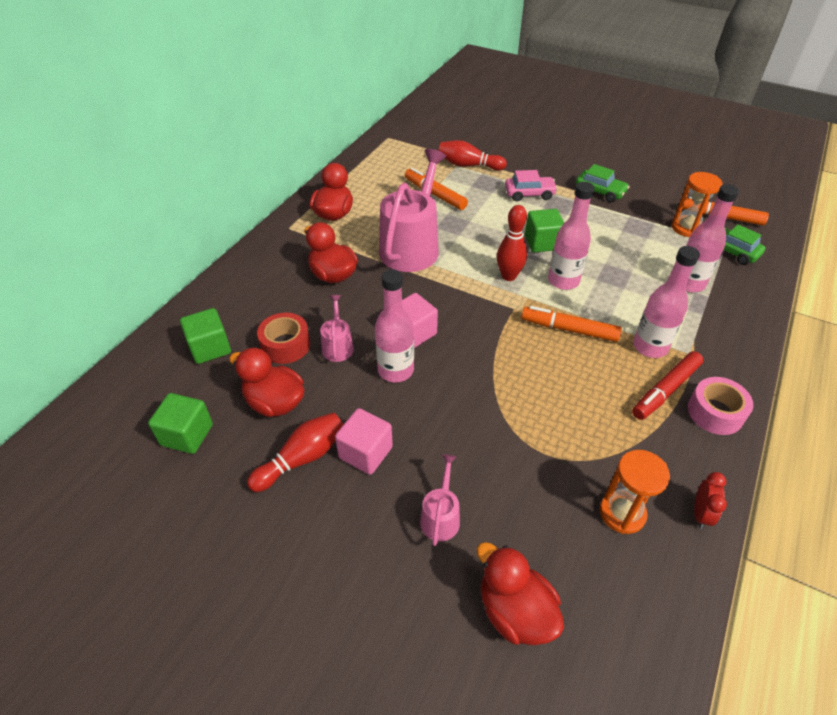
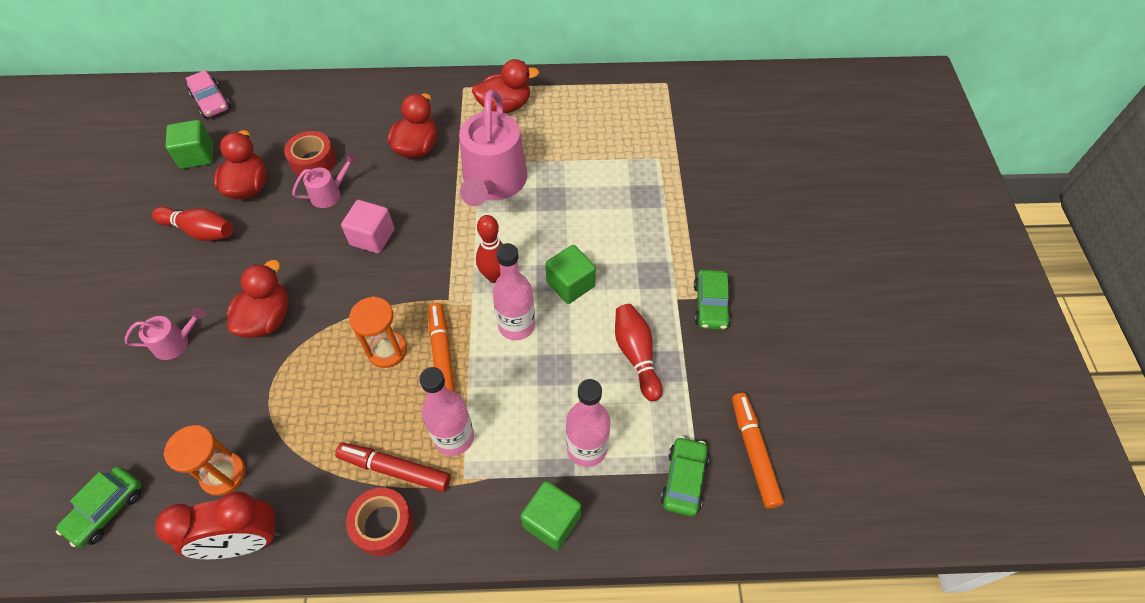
camera: 60 degrees right, 10 degrees up
green cube [180,308,231,364] -> green cube moved to [521,481,581,550]
pink cube [335,408,393,475] -> none
pink bottle [375,269,414,382] -> none
pink watering can [379,149,446,272] -> pink watering can turned 105 degrees clockwise [459,89,527,206]
orange marker [405,168,468,210] -> none
red bowling pin [438,140,507,170] -> red bowling pin moved to [615,304,663,401]
red duck [477,542,564,645] -> red duck moved to [226,260,289,338]
pink car [505,170,558,201] -> pink car moved to [186,70,231,118]
orange hourglass [672,172,722,237] -> orange hourglass moved to [349,296,407,368]
pink tape [688,377,753,435] -> red tape [346,488,414,557]
red clock [694,472,727,529] -> red clock [155,491,280,559], size x2.01
none -> green car [56,467,142,547]

